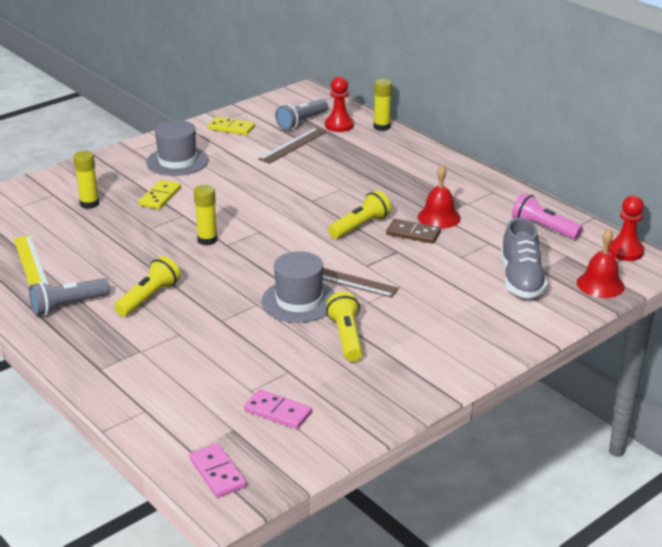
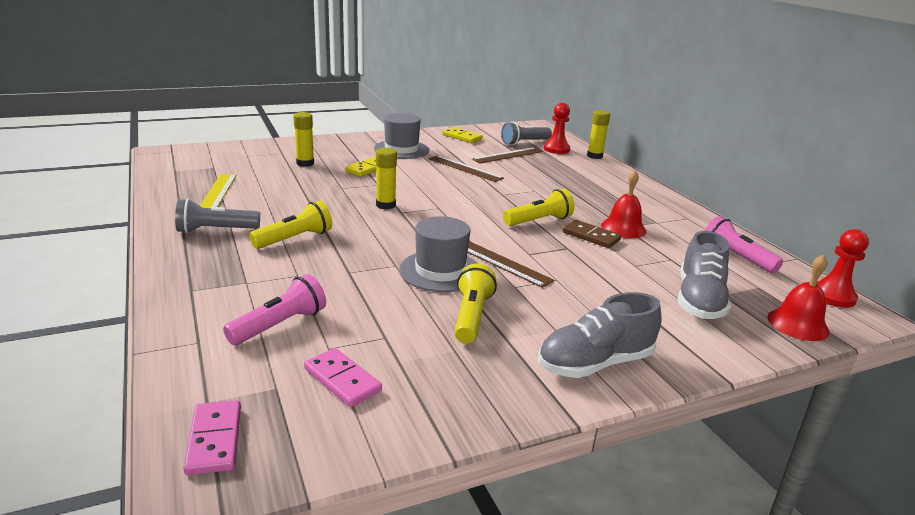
camera: 15 degrees right, 5 degrees down
none -> pink flashlight [223,274,326,345]
none -> brown ruler [428,155,504,182]
none -> grey shoe [538,292,662,378]

